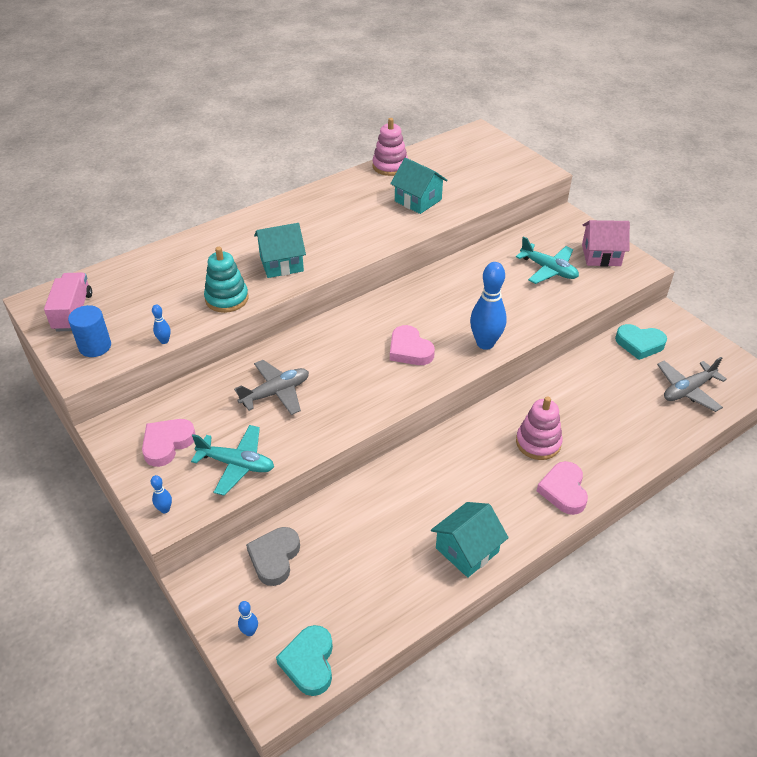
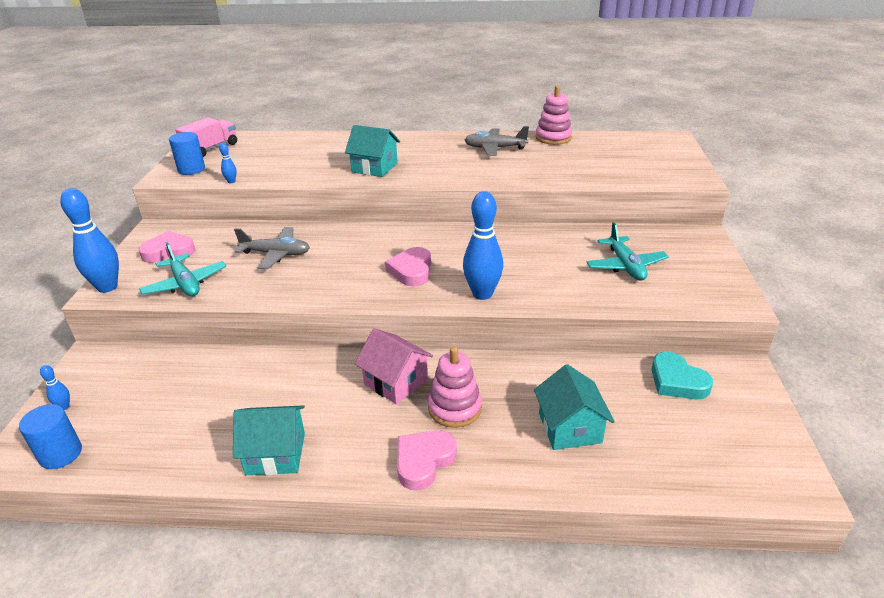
camera: 40 degrees right, 10 degrees down
blue bowling pin [151,475,172,513] -> blue bowling pin [60,188,119,293], size x2.28
turquoise stacking toy [204,247,249,313] -> none
grey heart [246,527,300,586] -> none
turquoise heart [276,625,333,696] -> blue cylinder [19,404,82,469]
turquoise house [390,158,447,214] -> turquoise house moved to [534,364,615,450]
pink house [582,220,630,267] -> pink house moved to [355,328,433,404]
grey plane [657,357,727,412] -> grey plane moved to [465,126,529,156]

